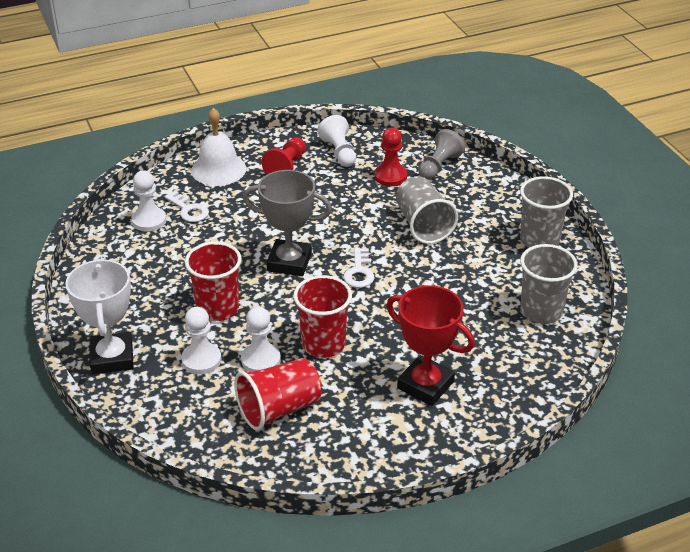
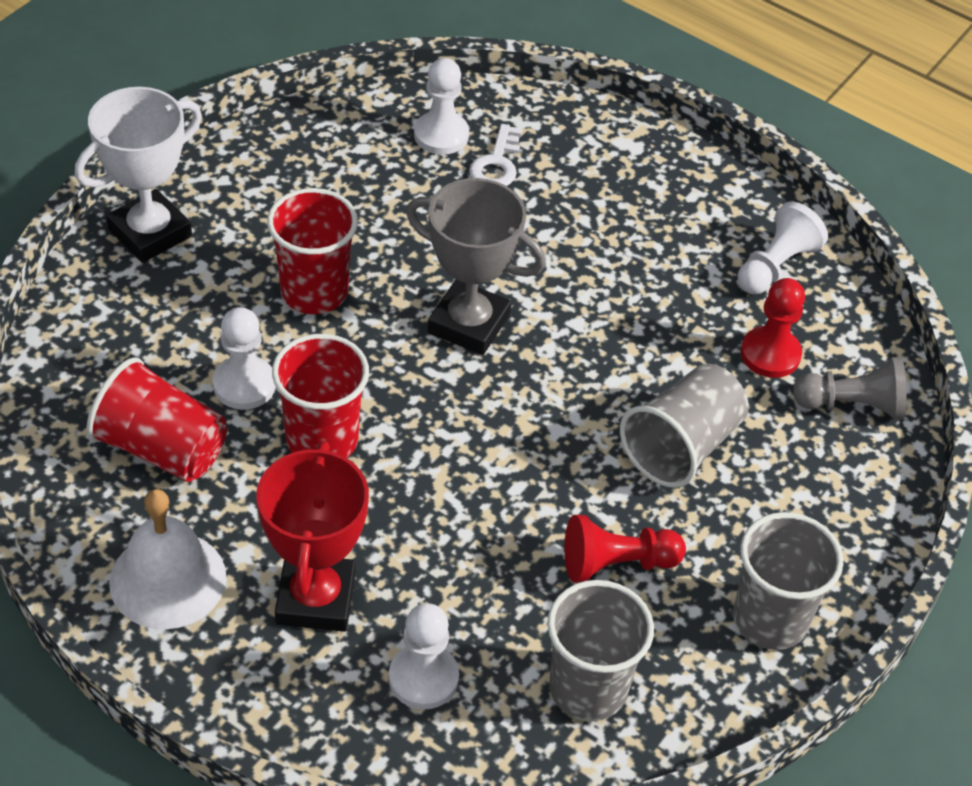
camera: 55 degrees right, 10 degrees up
white pawn [181,307,221,374] -> white pawn moved to [389,603,459,709]
white bell [191,108,246,186] -> white bell moved to [109,489,227,629]
grey trophy [243,170,332,276] -> grey trophy turned 45 degrees counterclockwise [406,178,546,355]
red pawn [262,138,306,174] -> red pawn moved to [565,515,686,583]
white key [344,247,374,288] -> none

